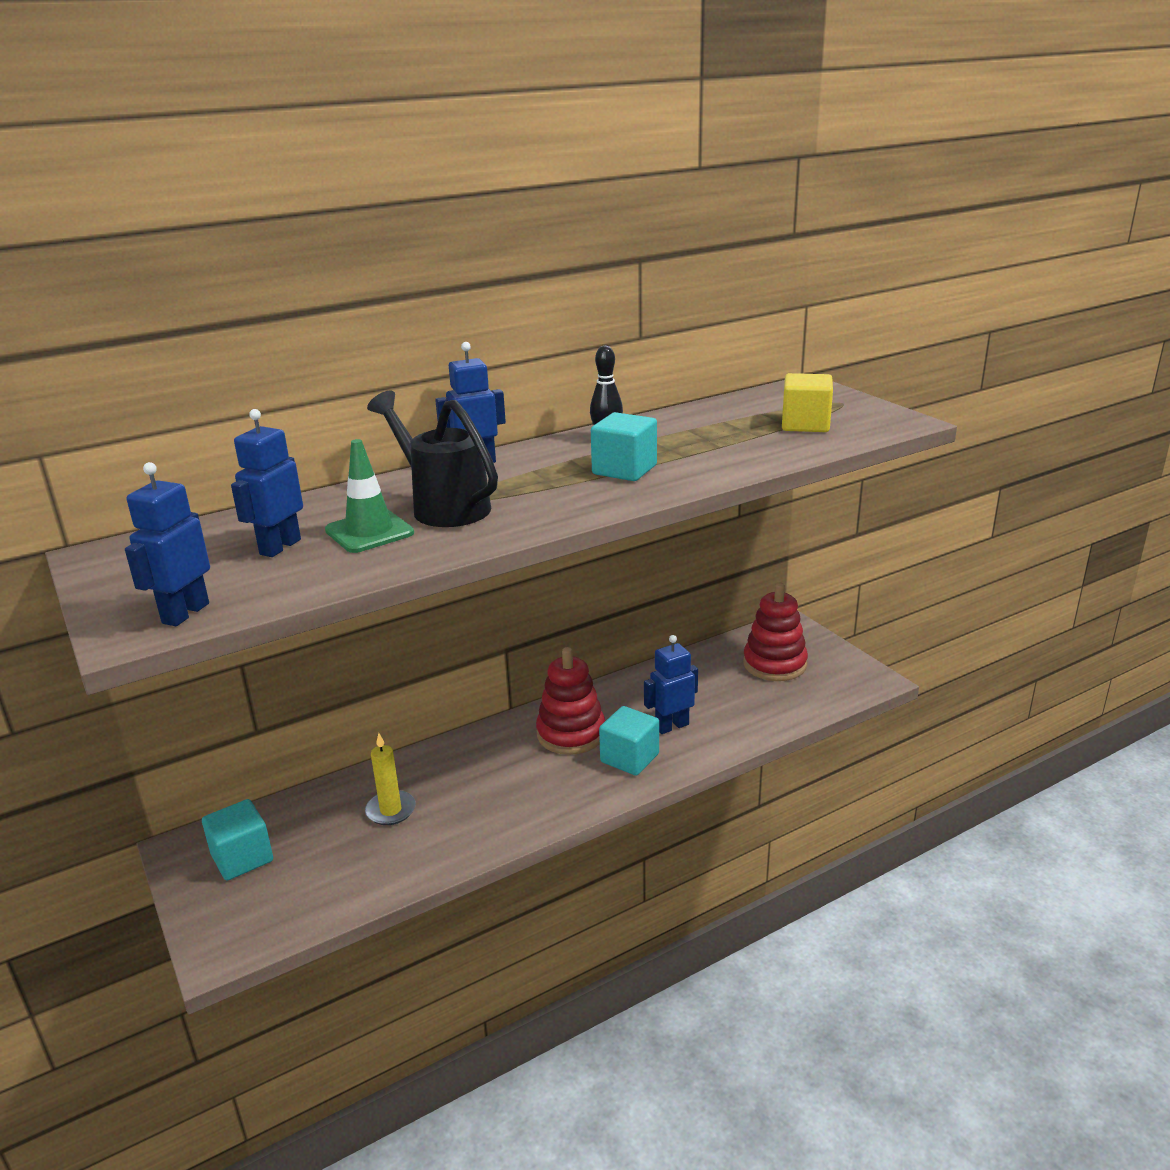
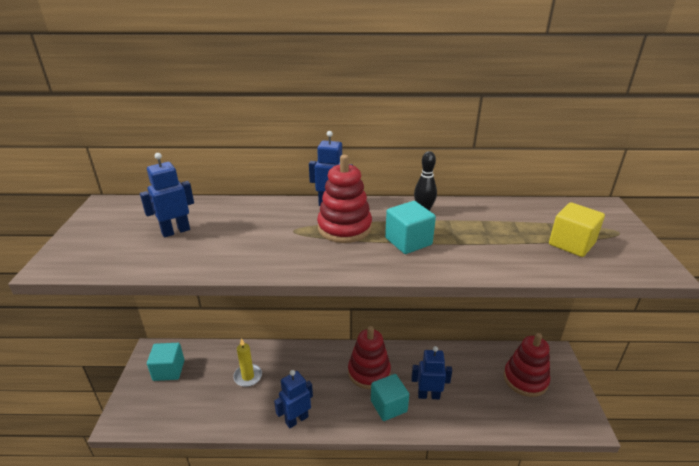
camera: 30 degrees right, 5 degrees up
blue robot [125,462,210,626] -> blue robot moved to [274,370,313,429]
green traffic cone [325,439,414,553] -> none
black watering can [367,391,498,527] -> none
none -> red stacking toy [317,155,372,243]

